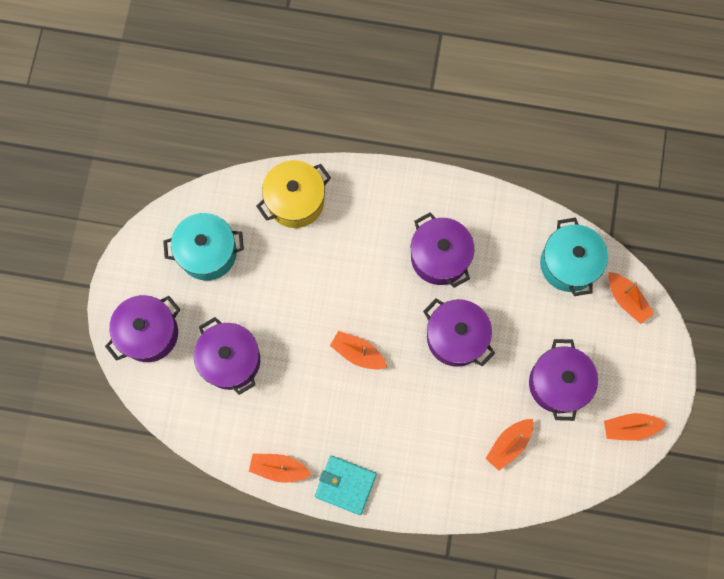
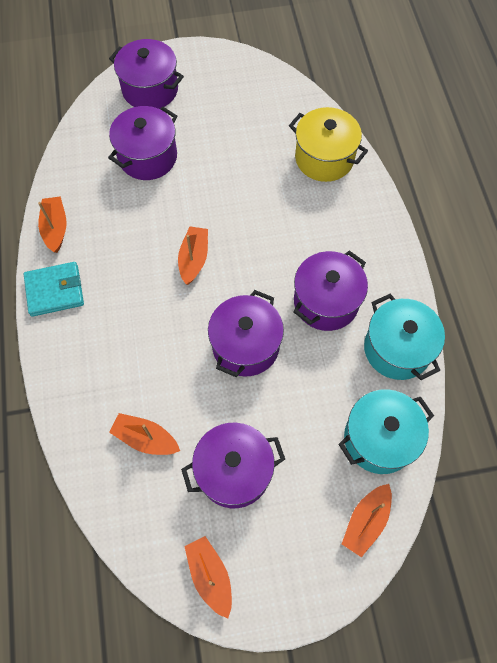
camera: 70 degrees right, 10 degrees down
turquoise pot [163,213,244,281] -> turquoise pot moved to [364,294,445,380]
turquoise wallet [315,456,377,515] -> turquoise wallet turned 75 degrees clockwise [24,262,84,317]

